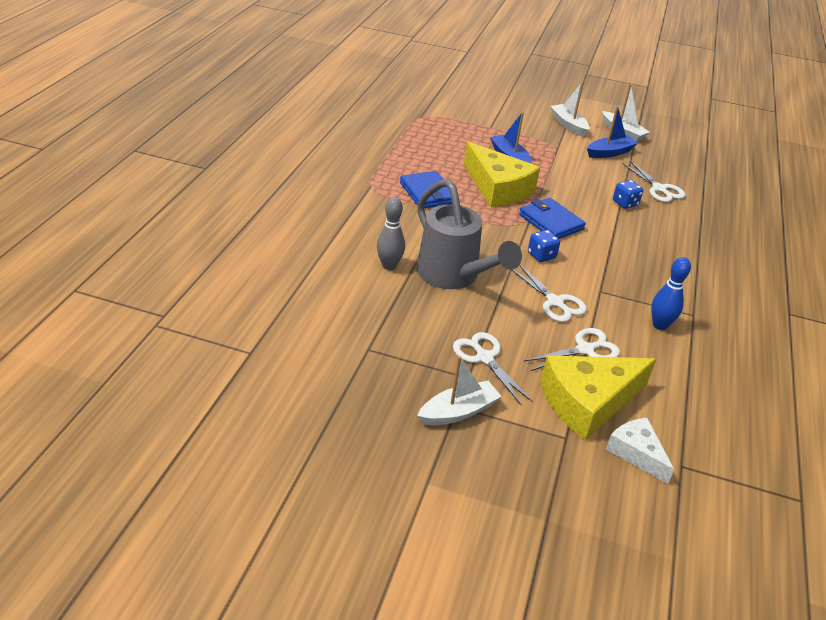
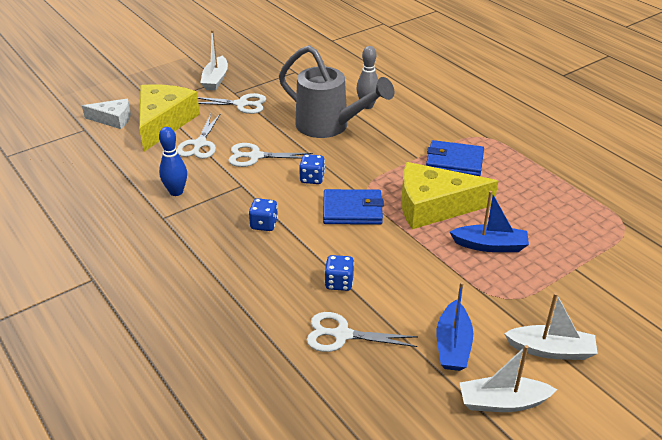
camera: 130 degrees right, 0 degrees up
grey watering can [417,179,522,289] -> grey watering can turned 150 degrees counterclockwise [279,45,394,138]
none -> blue dice [249,198,278,231]

